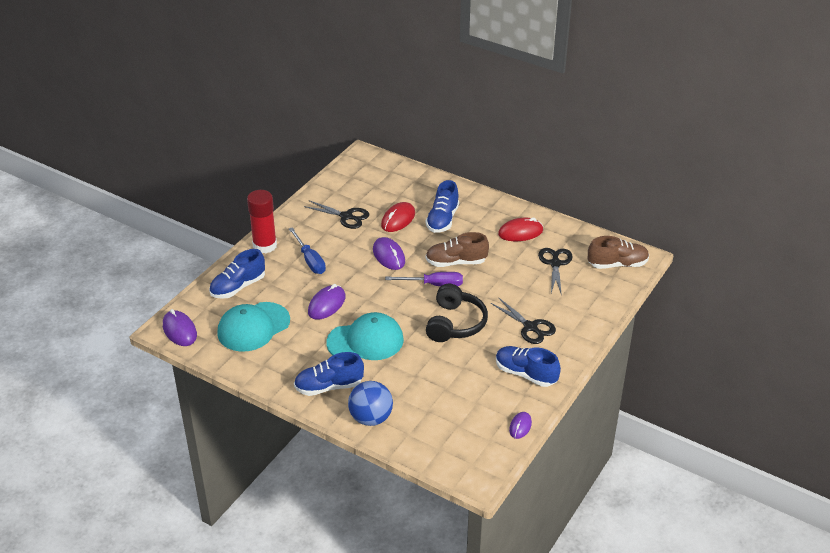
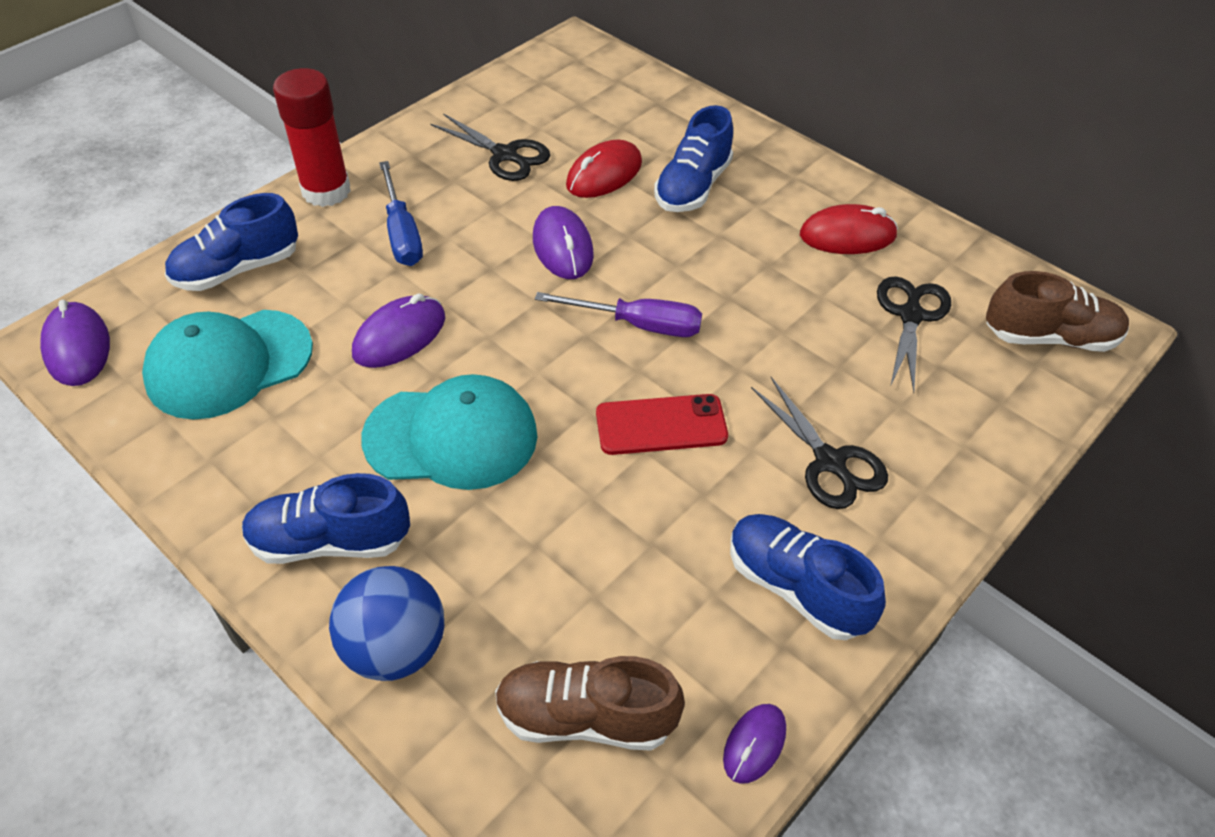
camera: 10 degrees right, 10 degrees up
brown shoe [425,232,489,267] -> brown shoe moved to [495,656,685,751]
black headphones [426,284,488,342] -> red phone [596,394,728,455]

